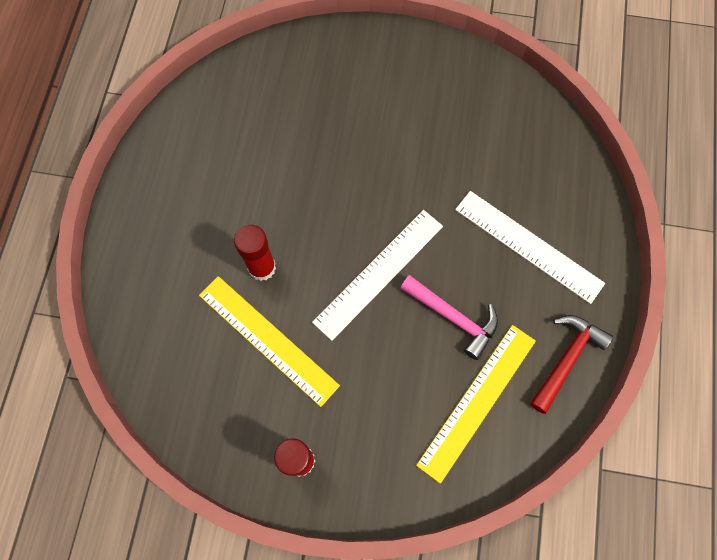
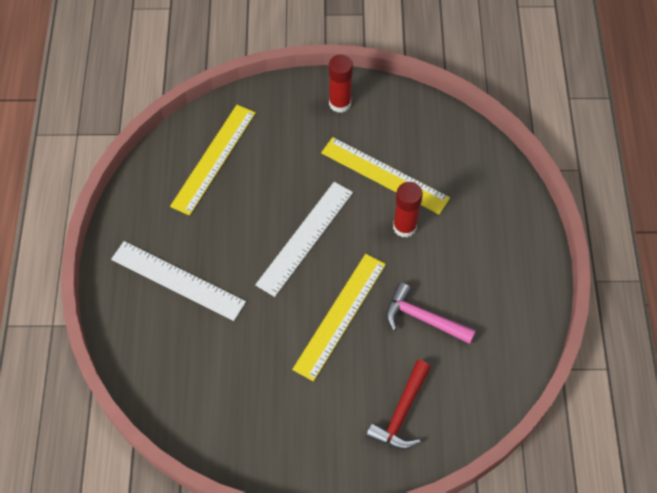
camera: 170 degrees right, 10 degrees down
pink hammer [400,275,498,360] -> pink hammer moved to [386,283,476,344]
red hammer [530,315,613,414] -> red hammer moved to [366,360,431,450]
none -> yellow ruler [292,254,386,381]

